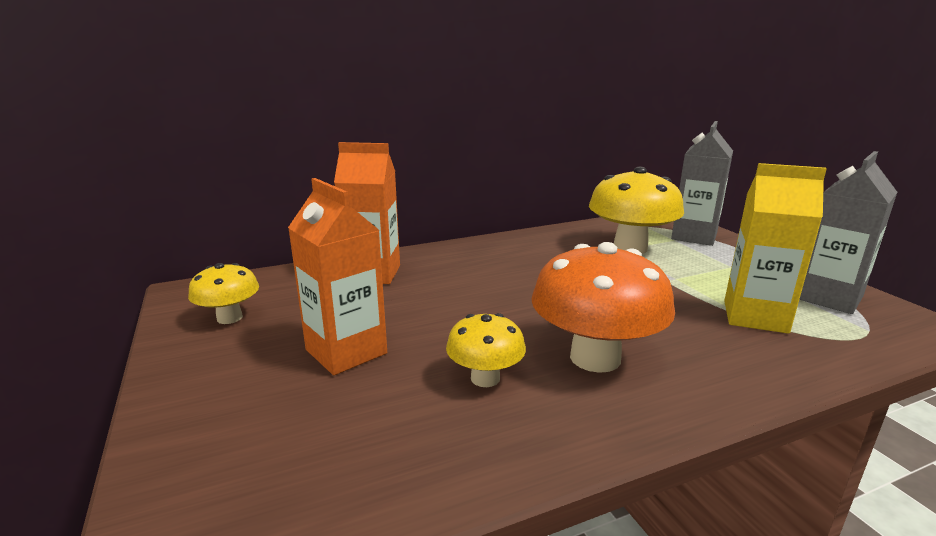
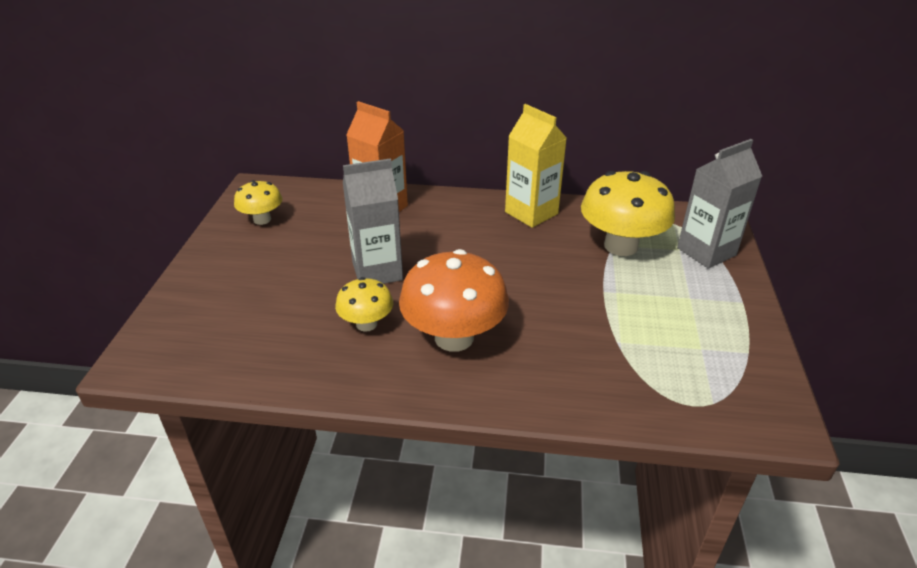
camera: 30 degrees right, 15 degrees up
orange carton [288,178,387,375] -> none
yellow carton [724,163,827,334] -> yellow carton moved to [505,104,567,228]
grey carton [799,151,897,314] -> grey carton moved to [343,158,403,284]

